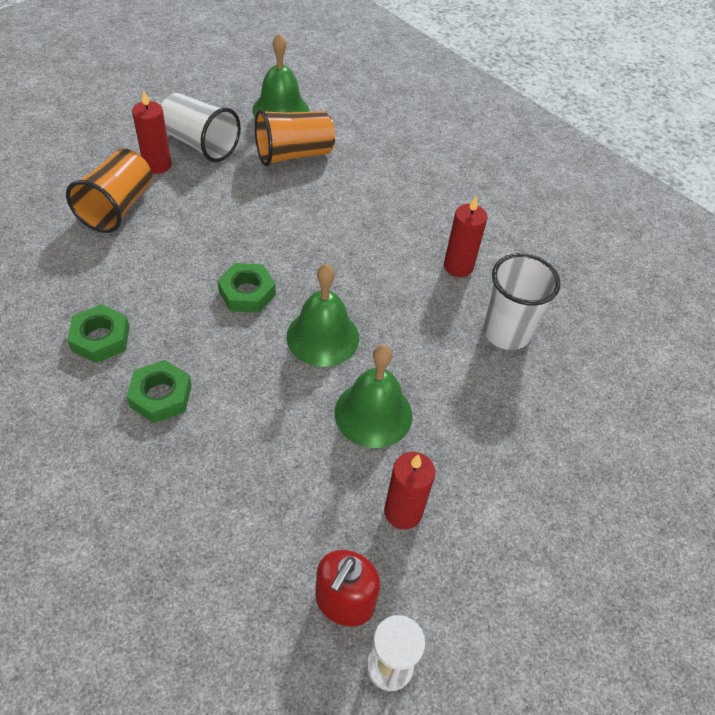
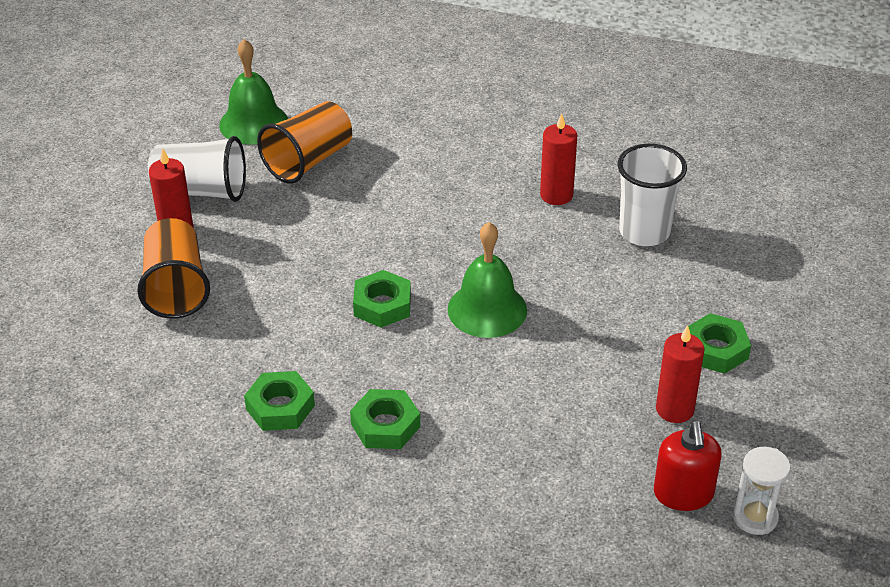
camera: 25 degrees left, 10 degrees down
green bell [335,344,412,448] -> none
none -> green nut [688,313,751,374]

